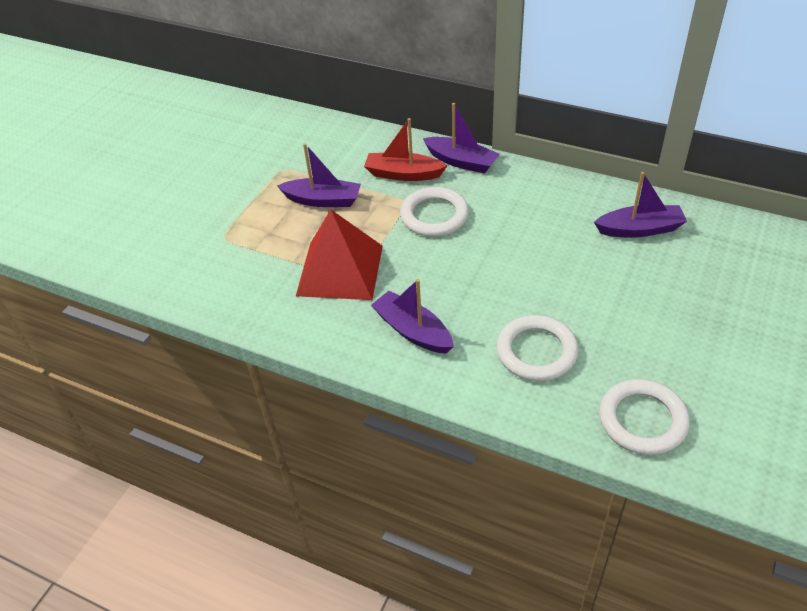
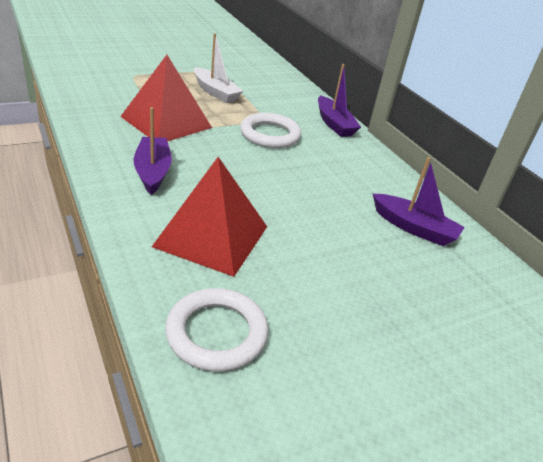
camera: 30 degrees right, 10 degrees down
purple boat [277,143,361,207] -> white boat [194,33,243,103]
red boat [364,118,447,181] -> none
white ring [496,315,579,381] -> red pyramid [152,157,267,277]

